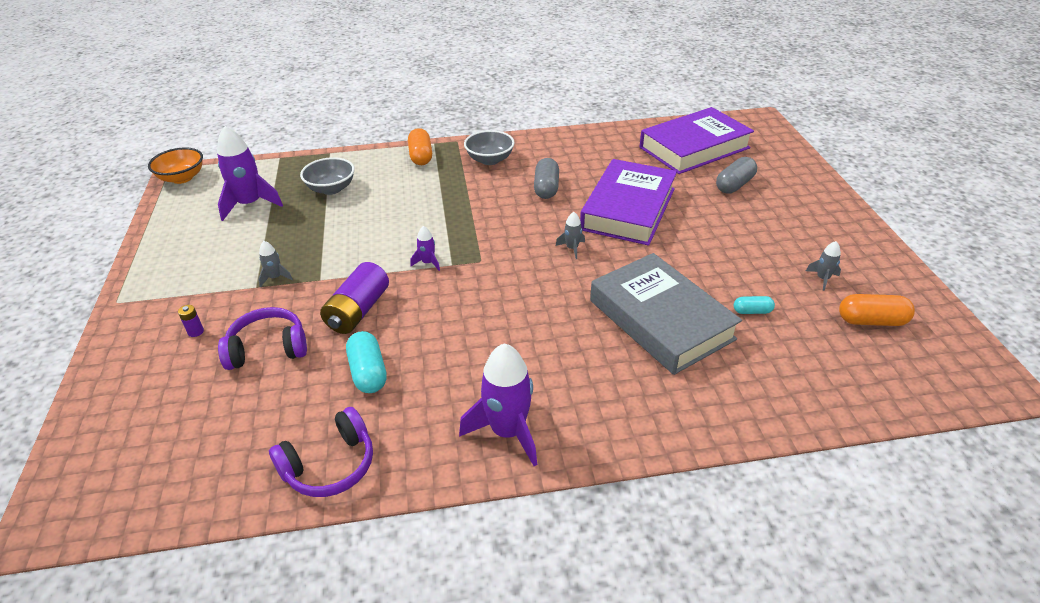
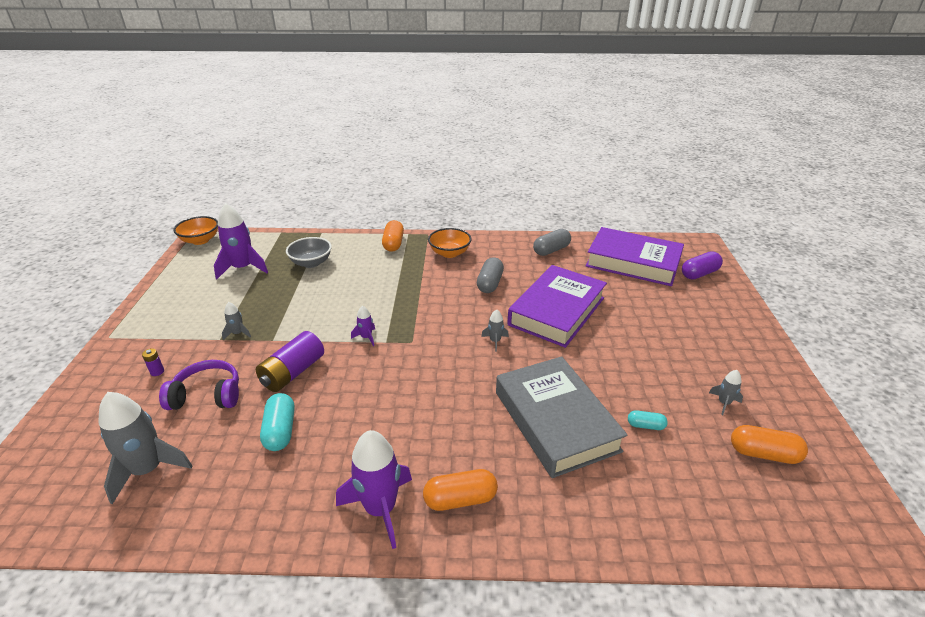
camera: 10 degrees right, 5 degrees down
purple headphones [269,407,373,497] -> none
grey bowl [464,130,515,165] -> orange bowl [428,228,472,258]
purple book [640,107,754,174] -> purple book turned 45 degrees clockwise [586,227,684,286]
grey capsule [716,157,757,194] -> grey capsule moved to [533,229,571,256]
none -> grey rocket [98,392,192,504]
none -> orange capsule [423,469,498,511]
none -> purple capsule [682,251,723,279]

